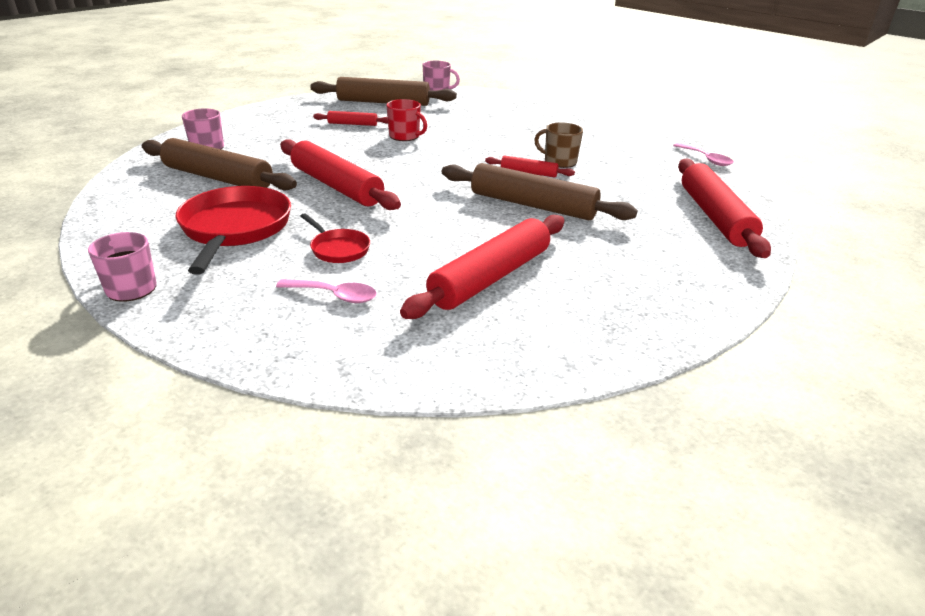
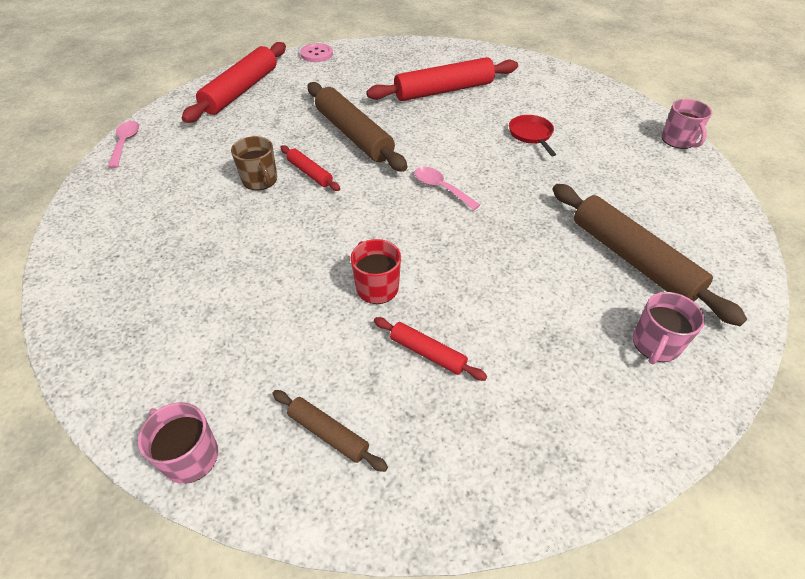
camera: 150 degrees left, 15 degrees up
red pan [175,186,291,275] -> none
pink spoon [276,279,377,303] -> pink spoon moved to [414,167,480,210]
red rolling pin [280,139,401,210] -> none
brown rolling pin [310,77,457,106] -> brown rolling pin [272,390,388,472], size x0.49
none -> pink button [300,43,333,62]

